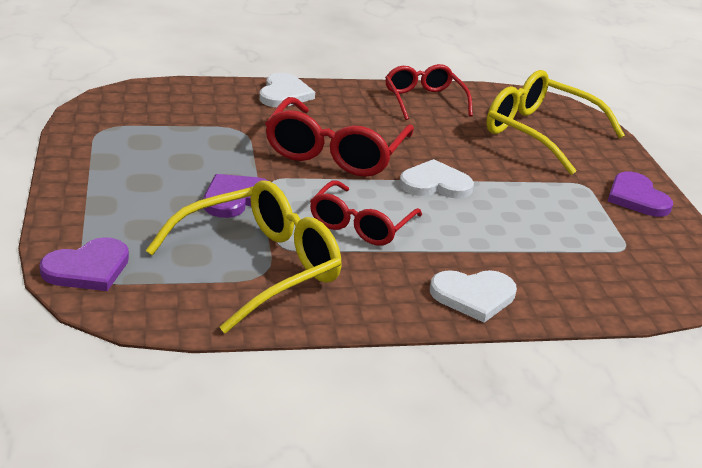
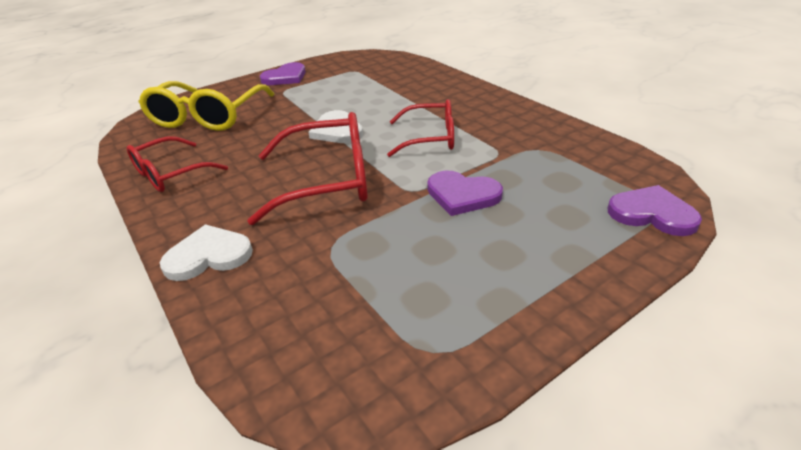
camera: 110 degrees left, 5 degrees up
yellow glasses [145,180,342,333] -> none
white heart [430,270,517,323] -> none

